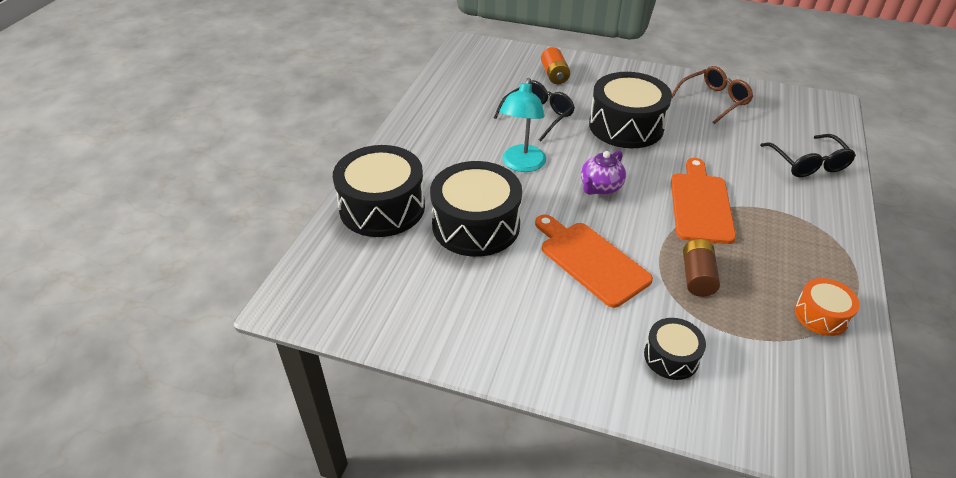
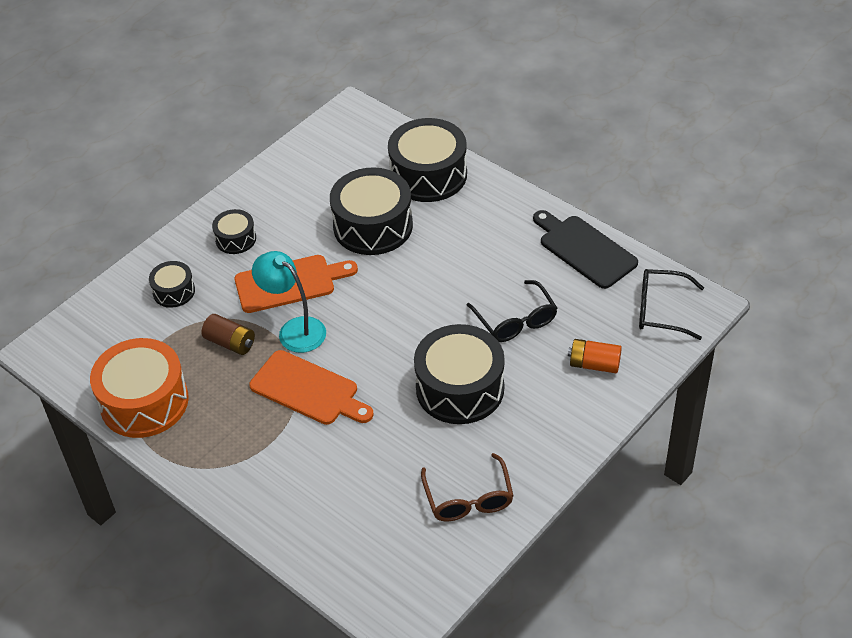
camera: 115 degrees right, 5 degrees up
turquoise lamp [500,78,546,172] -> turquoise lamp moved to [252,251,326,353]
purple teapot [581,150,626,195] -> none
black glasses [760,134,856,177] -> black glasses moved to [639,269,704,340]
orange drum [794,278,860,336] -> orange drum [90,338,189,438], size x1.96
none -> black drum [212,209,256,254]
none -> black cutting board [533,210,638,289]

